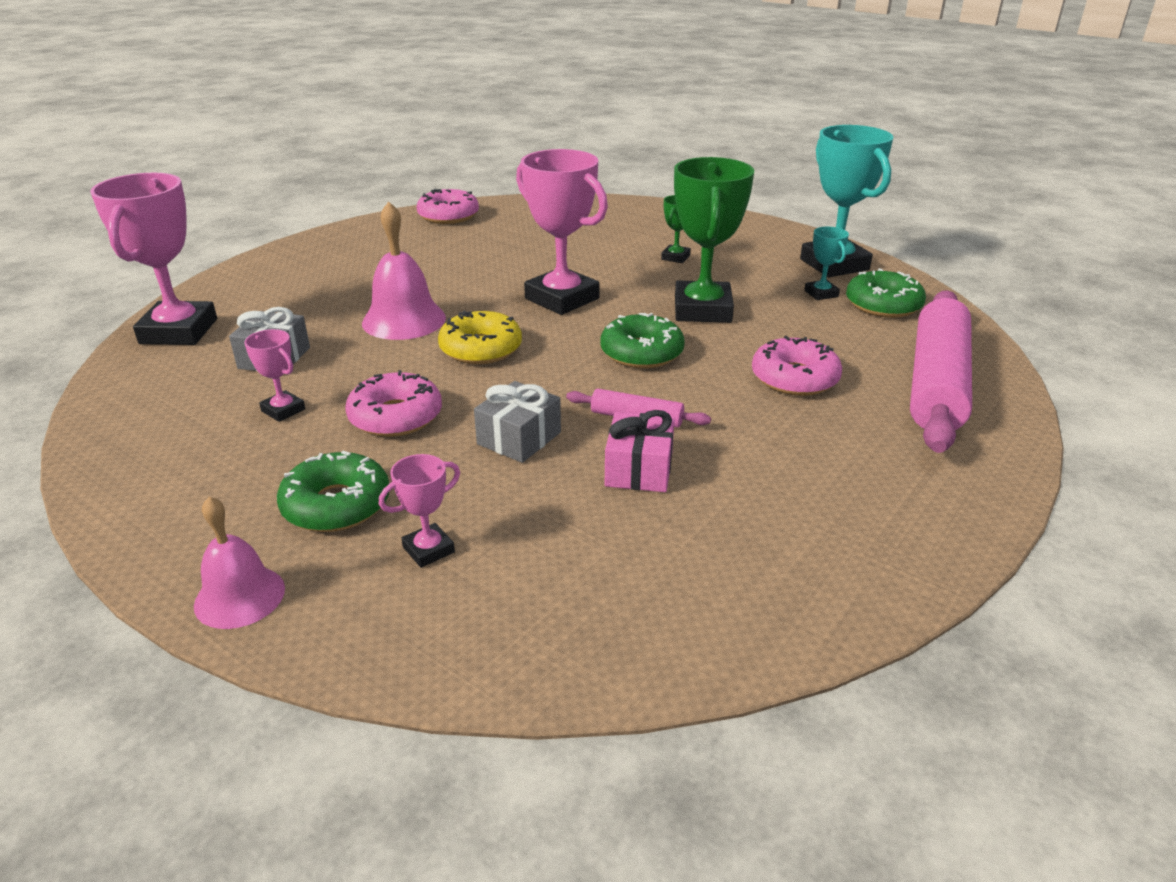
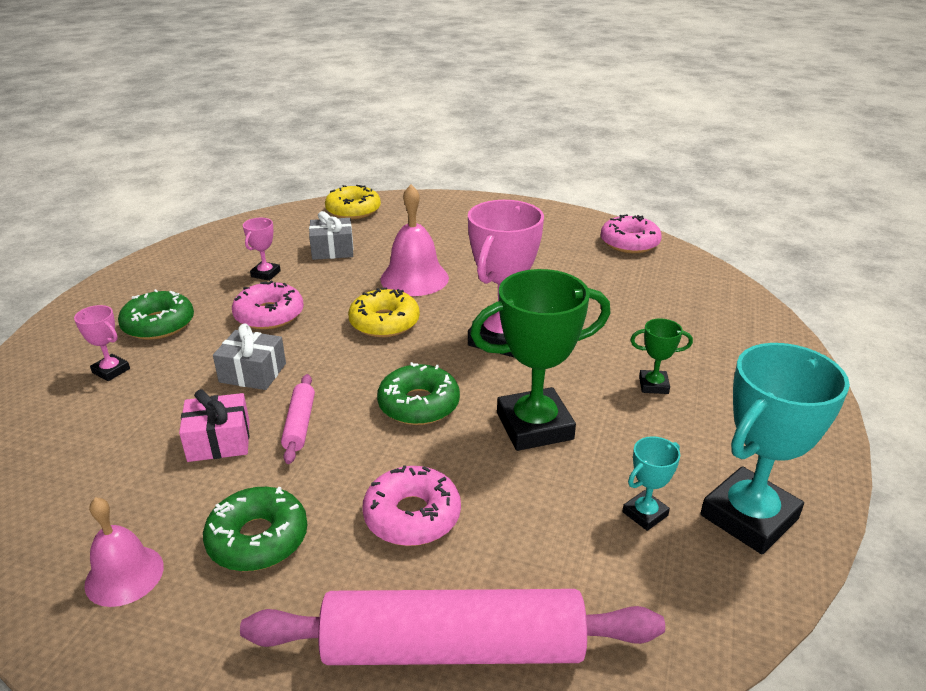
camera: 70 degrees right, 0 degrees up
pink trophy [90,173,217,345] -> yellow donut [325,185,381,219]
pink bell [194,496,285,629] -> pink bell moved to [84,497,164,607]
green donut [846,268,926,318] -> green donut moved to [203,487,308,571]

